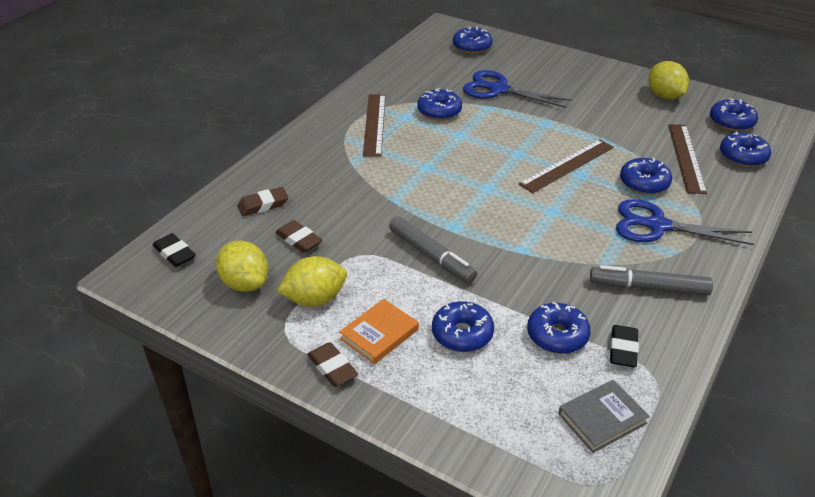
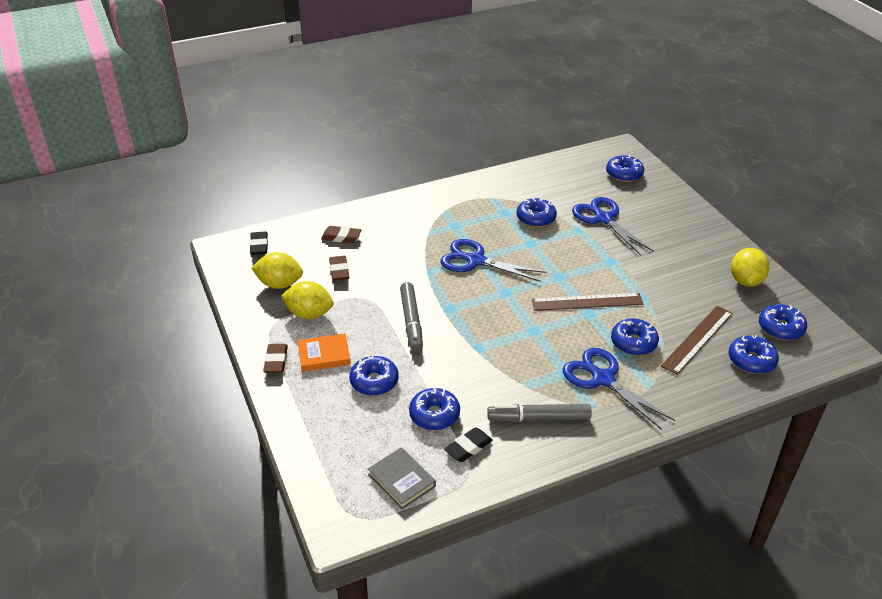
camera: 35 degrees right, 0 degrees up
yellow lemon [216,241,269,292] -> yellow lemon turned 75 degrees counterclockwise [251,252,303,289]
brown ruler [363,94,386,157] -> none
grey book [558,380,650,453] -> grey book turned 45 degrees clockwise [368,447,436,509]
grey marker [590,265,713,295] -> grey marker turned 45 degrees counterclockwise [487,404,592,422]
none -> blue scissors [441,239,546,282]

